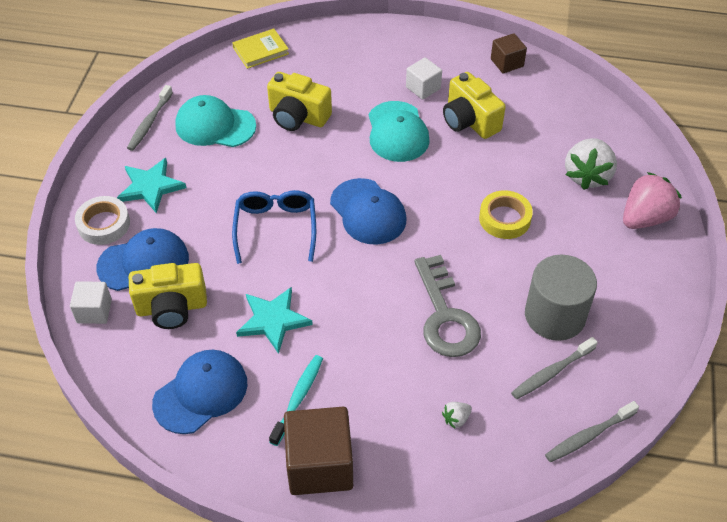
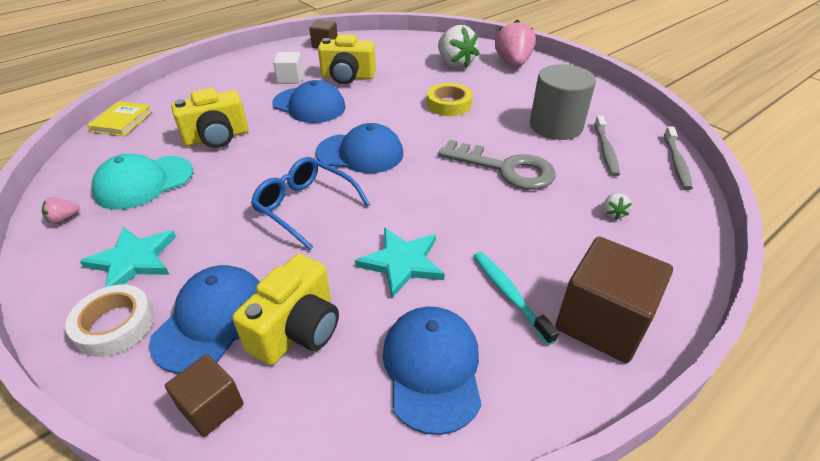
camera: 50 degrees left, 10 degrees down
white cube [70,281,112,324] -> brown cube [165,354,244,437]
grey toothbrush [127,85,173,151] -> pink strawberry [42,198,80,224]
turquoise cap [369,101,430,162] -> blue cap [272,80,346,123]

